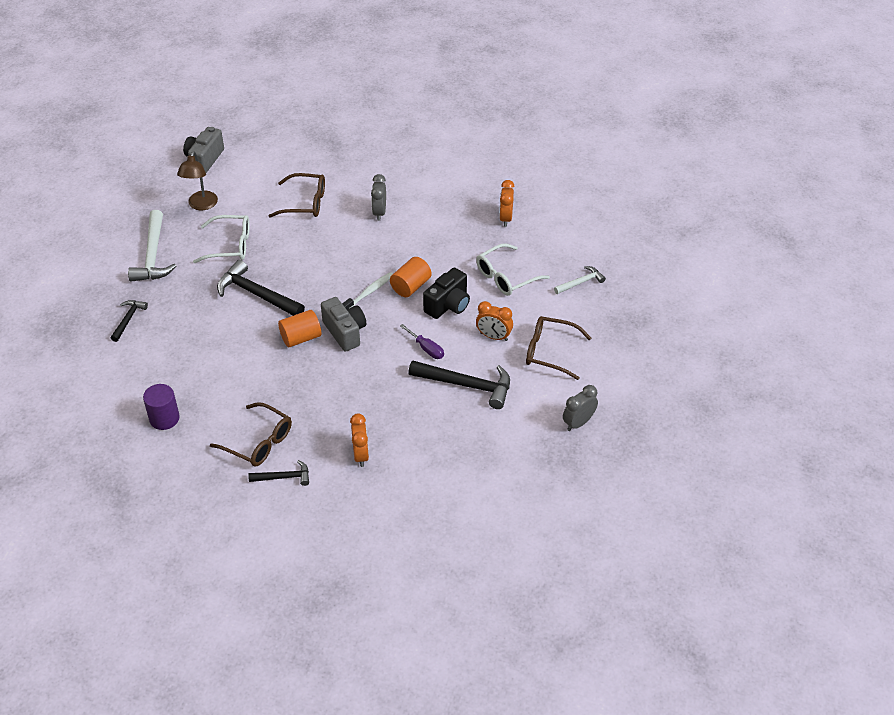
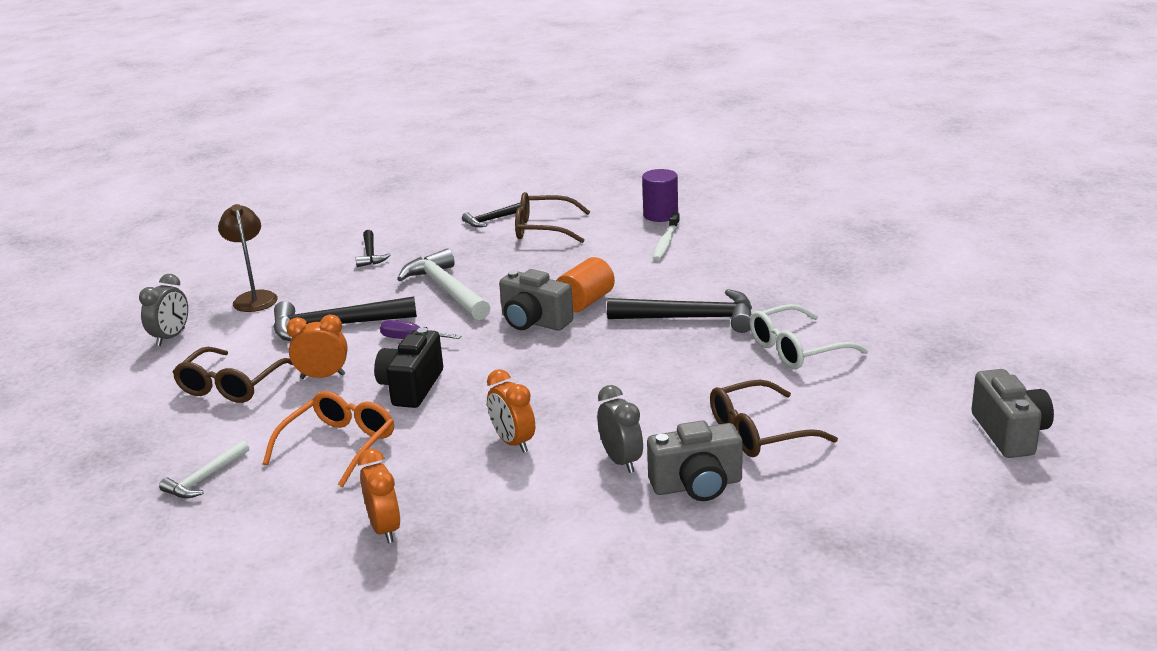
camera: 155 degrees right, 20 degrees down
black hammer [111,300,148,342] -> black hammer moved to [356,230,390,267]
white hammer [128,210,176,282] -> white hammer moved to [397,249,491,320]
brown lamp [177,151,218,210] -> brown lamp moved to [218,204,278,312]
white toothbrush [342,272,393,309] -> white toothbrush moved to [653,212,680,261]
orange clock [350,413,369,467] -> orange clock moved to [487,369,535,453]
orange cylinder [390,257,432,297] -> none
white glasses [476,243,550,296] -> orange glasses [263,391,394,487]
brown glasses [526,316,591,380] -> brown glasses turned 120 degrees clockwise [173,347,293,403]
none -> grey camera [647,420,743,501]

